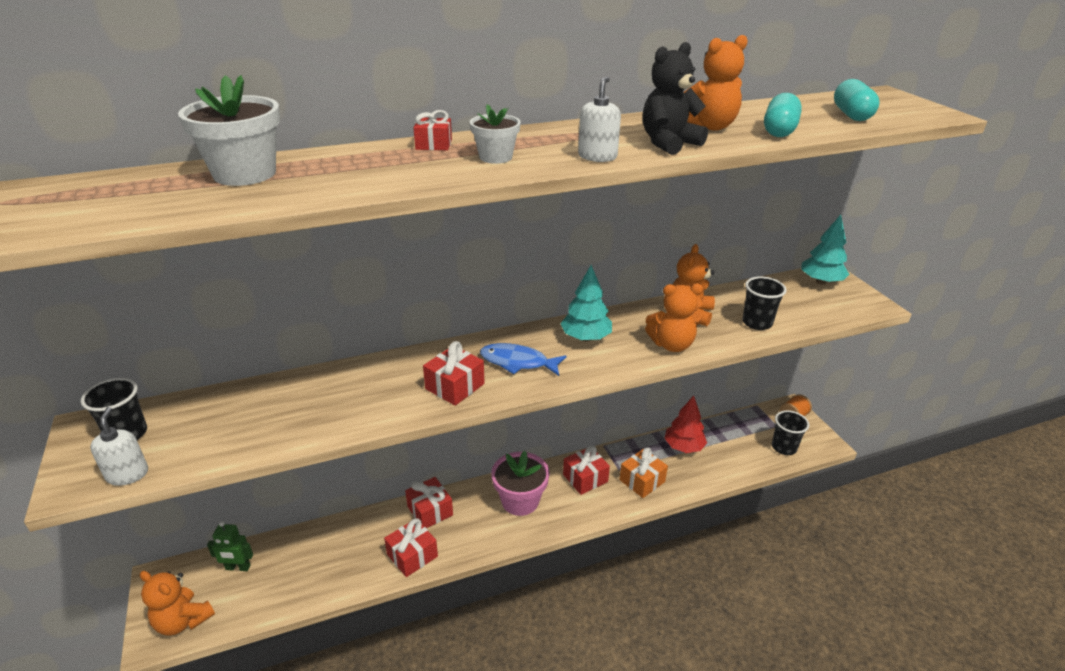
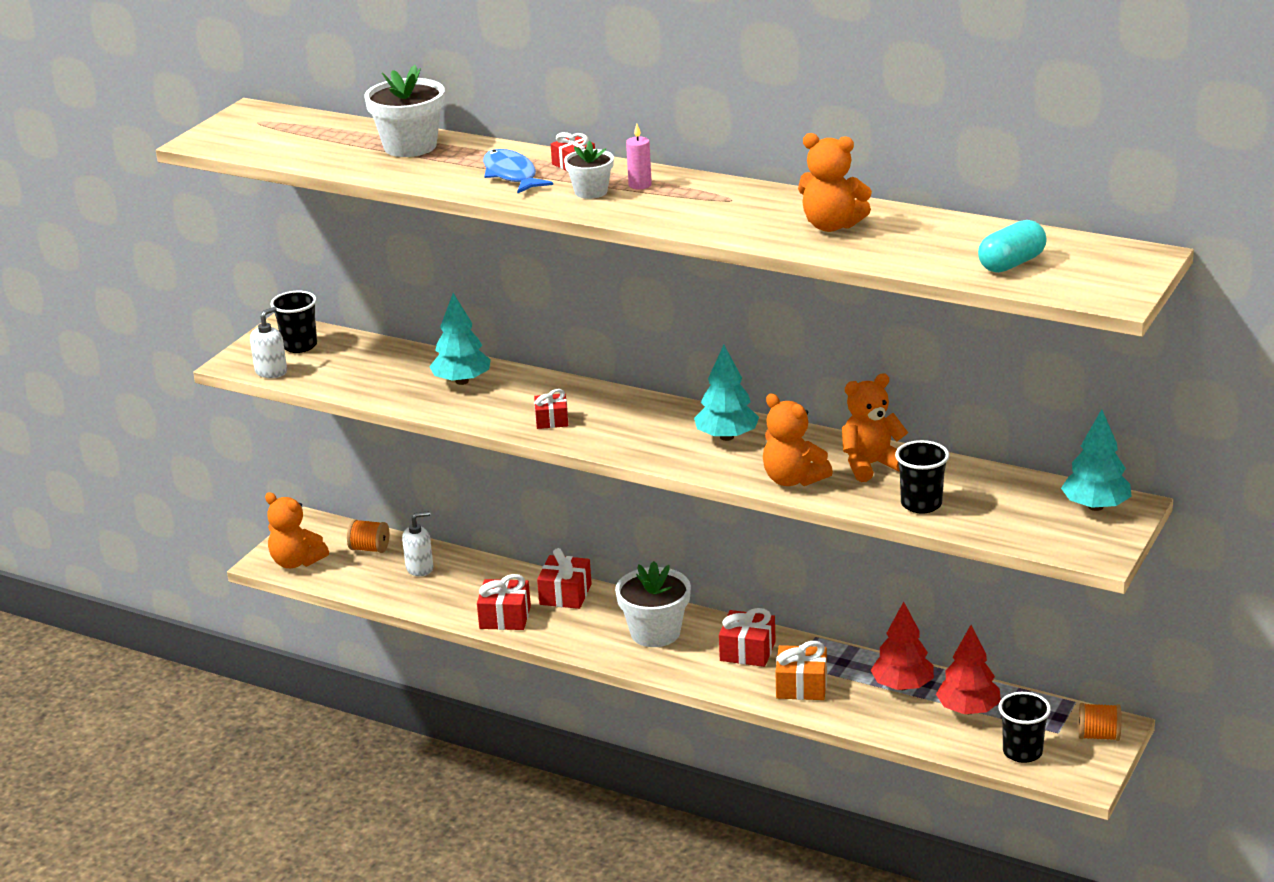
camera: 50 degrees right, 5 degrees down
orange teddy bear [140,571,215,636] -> orange teddy bear turned 45 degrees counterclockwise [265,492,329,568]
green robot [207,521,253,571] -> orange spool [347,519,389,553]
red gift [423,341,485,406] -> red gift [534,389,568,429], size x0.65
blue fish [480,343,566,376] -> blue fish moved to [483,149,553,194]
pink flower pot [491,451,550,516] -> white flower pot [615,561,691,647]
white soap dispenser [578,76,621,162] -> white soap dispenser moved to [402,511,433,576]
black teddy bear [643,42,708,155] -> none
turquoise capsule [764,93,802,137] -> none
none -> turquoise tree [429,293,491,385]
none -> pink candle [626,124,652,190]
none -> red tree [936,625,1001,714]

